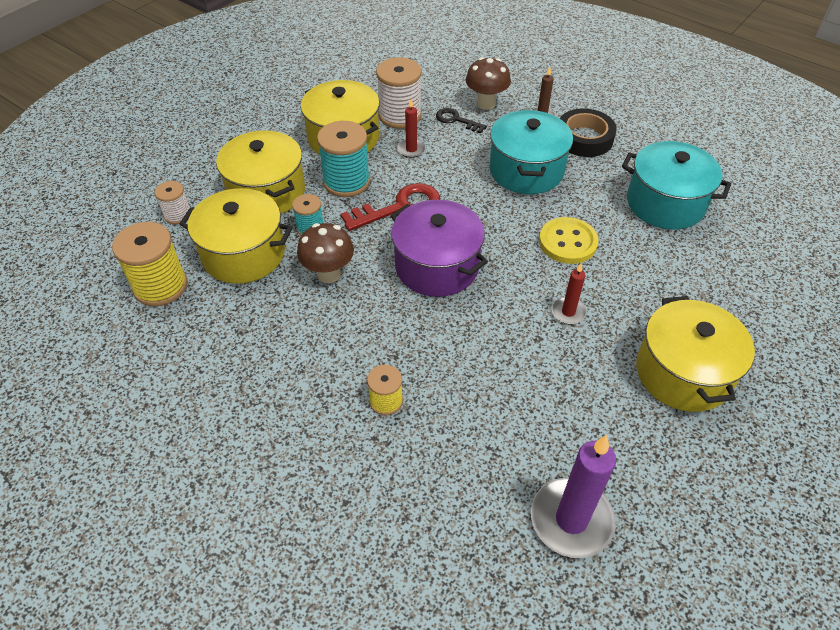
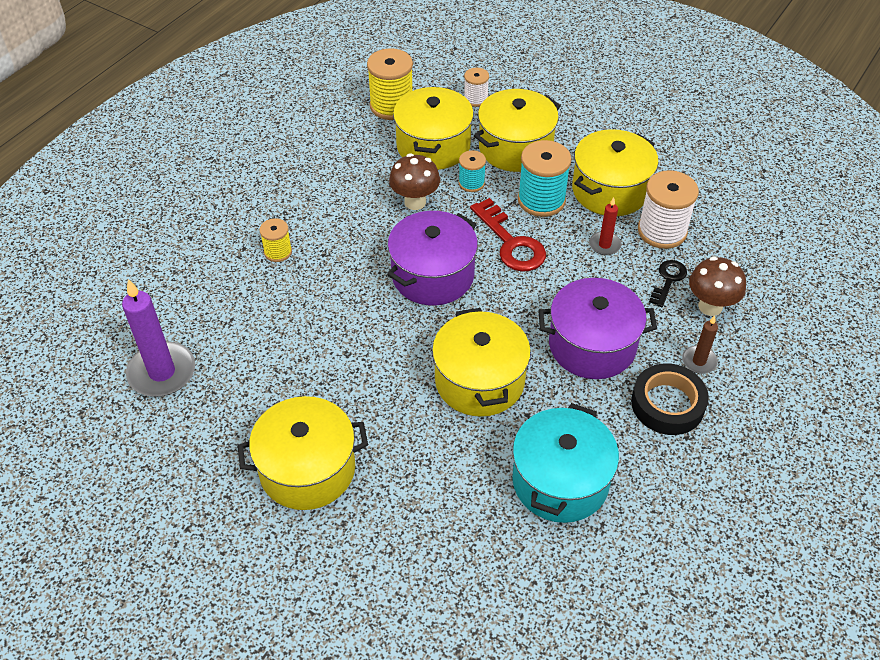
camera: 85 degrees right, 0 degrees up
turquoise pot [489,110,573,194] -> purple pot [538,278,657,379]
yellow button [539,217,598,264] -> yellow pot [432,308,531,417]
red candle [551,263,587,324] -> none

